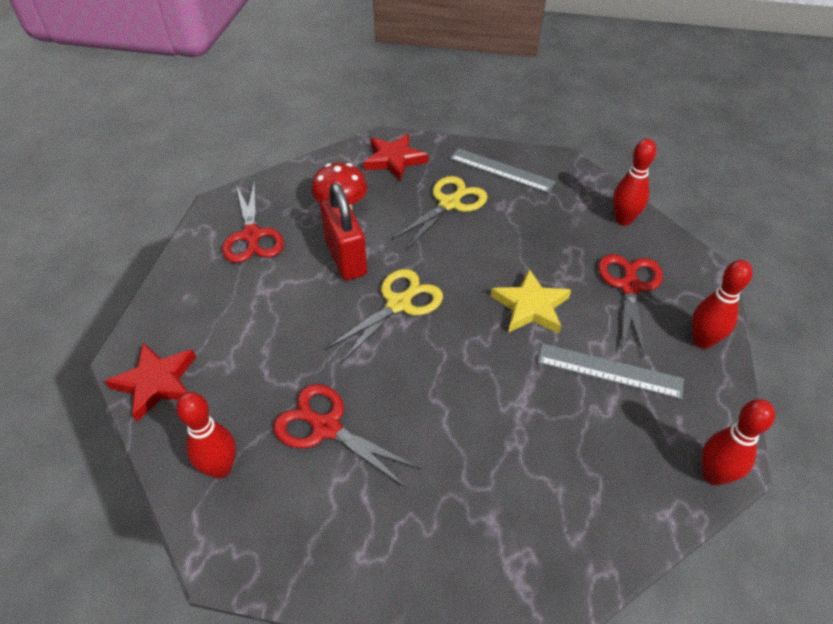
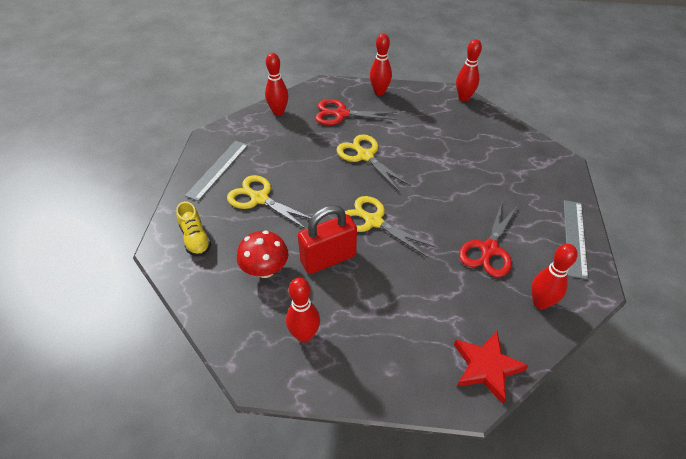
camera: 95 degrees left, 0 degrees up
red scissors [222,181,284,263] -> red bowling pin [286,278,320,343]
red star [364,134,428,181] -> yellow shoe [176,201,211,257]
yellow star [491,269,571,333] -> yellow scissors [337,134,411,192]
grey ruler [537,343,684,399] -> grey ruler moved to [564,200,588,279]

